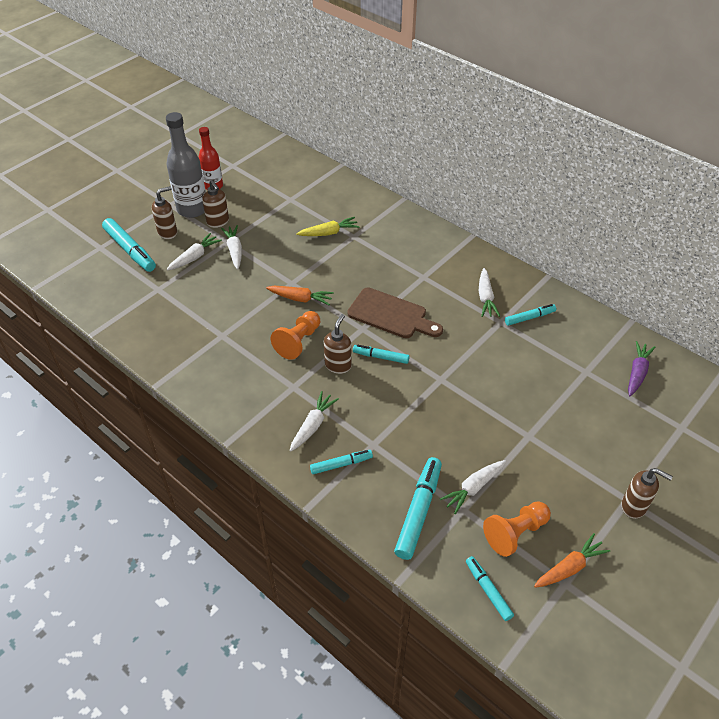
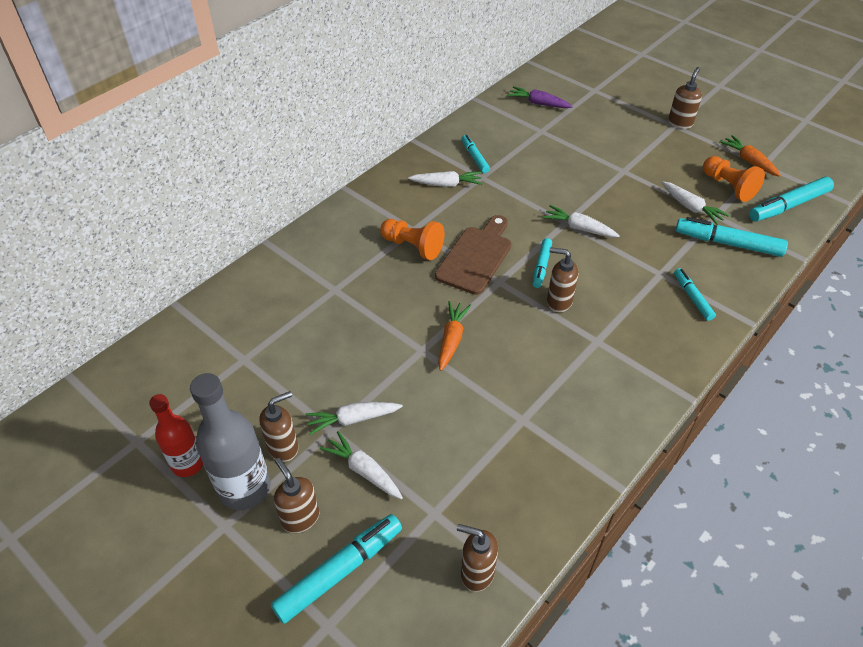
camera: 90 degrees left, 0 degrees up
orange pawn [271,311,320,360] -> orange pawn moved to [380,219,445,260]
white carrot [290,391,339,452] -> white carrot moved to [543,205,620,237]
yellow carrot [296,217,359,236] -> none
turquoise marker [466,556,514,621] -> turquoise marker [749,177,834,221], size x1.70
none -> brown soap dispenser [457,524,498,592]

